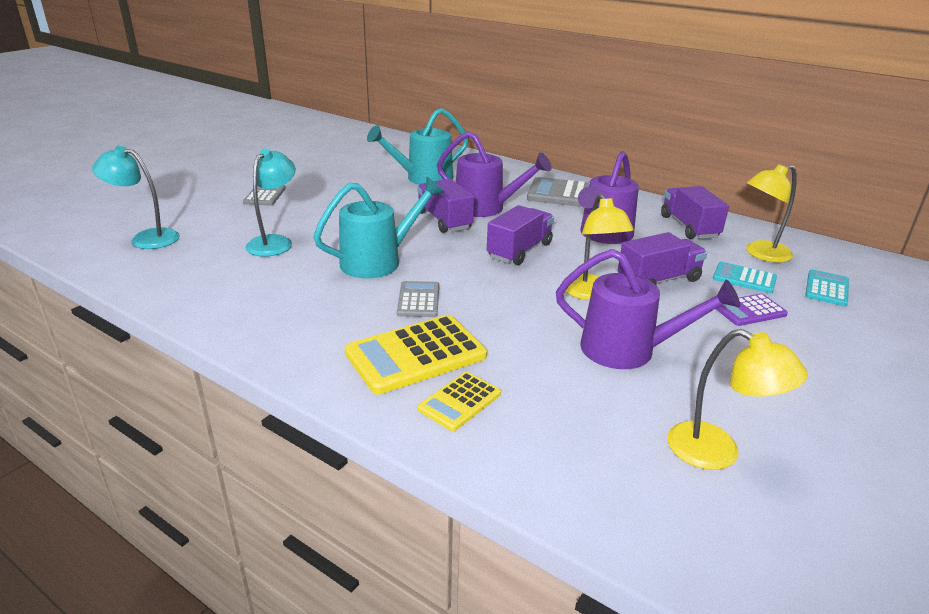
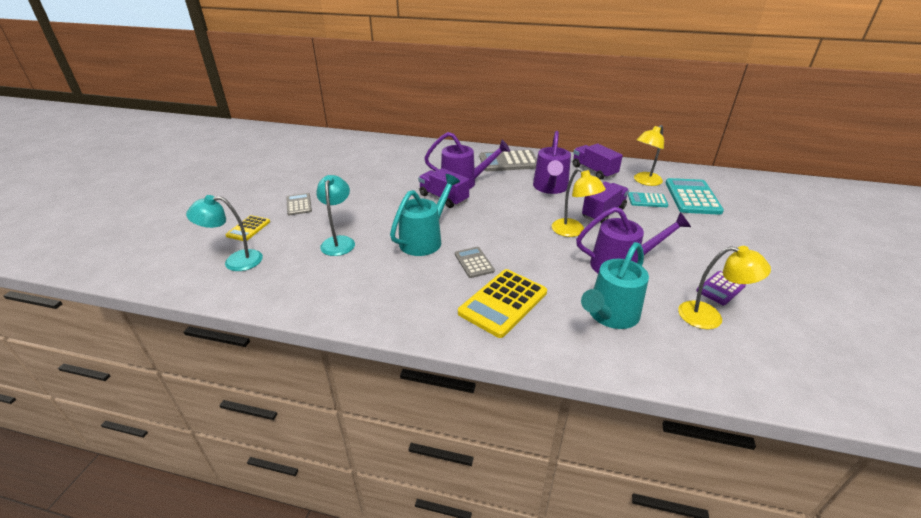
camera: 20 degrees left, 5 degrees up
turquoise watering can [367,108,468,185] -> turquoise watering can moved to [581,242,649,329]
yellow calculator [418,372,501,431] -> yellow calculator moved to [225,215,270,241]
purple truck [487,205,554,265] -> none
purple calculator [716,294,788,326] -> purple calculator moved to [696,271,746,305]
turquoise calculator [805,269,849,306] -> turquoise calculator [665,178,724,215], size x1.78

